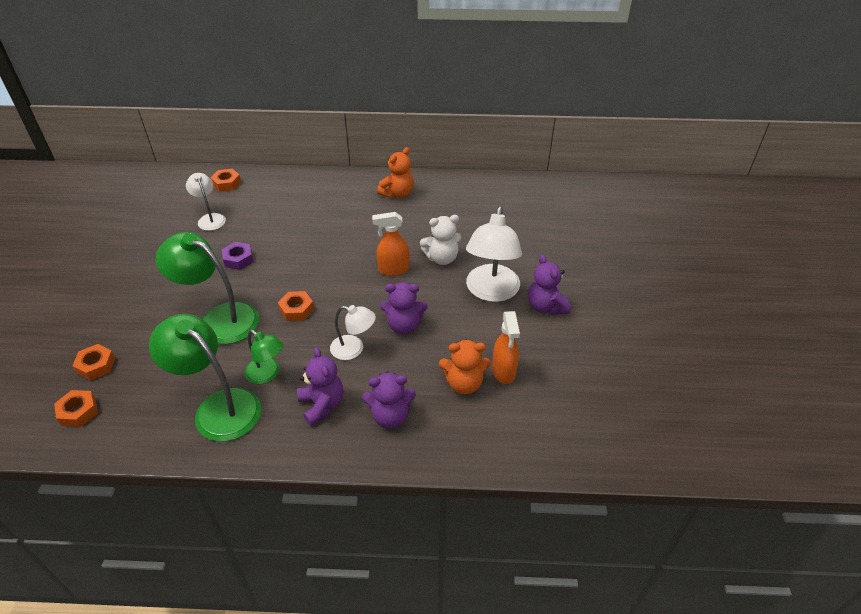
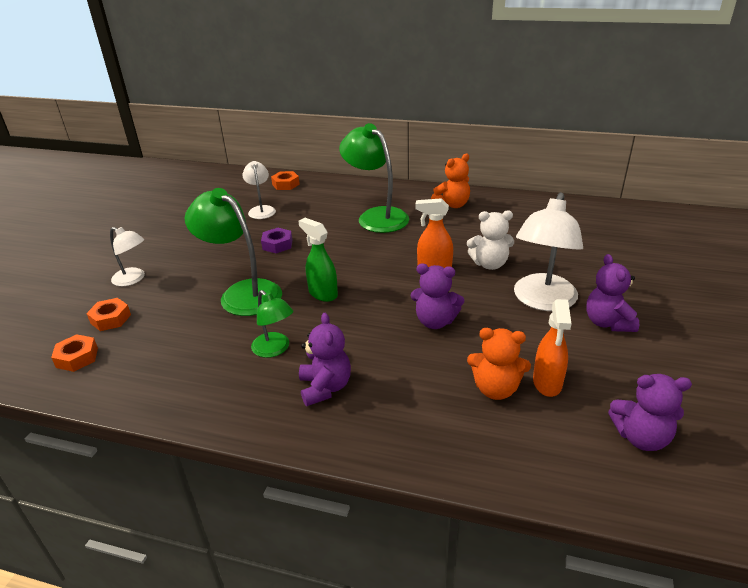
camera: 15 degrees right, 10 degrees down
green lamp [149,314,261,442] -> green lamp moved to [339,123,409,233]
orange nut [278,291,314,321] -> green spray bottle [298,218,338,302]
white lamp [330,305,376,360] -> white lamp moved to [110,227,145,286]
purple teddy bear [362,371,416,428] -> purple teddy bear moved to [608,374,692,451]

